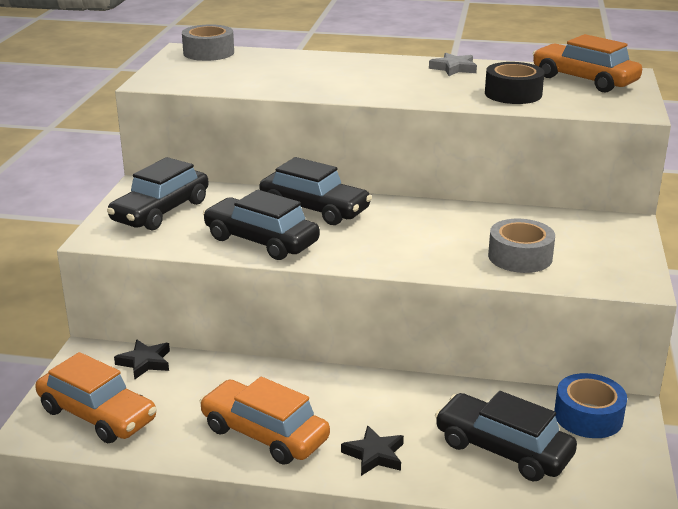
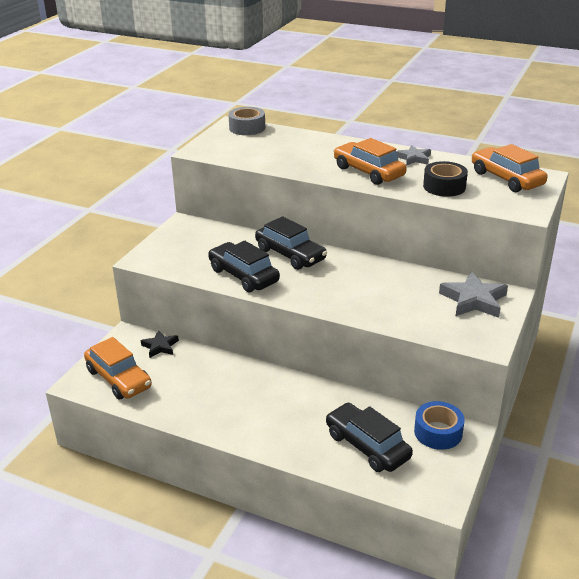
camera: 15 degrees right, 5 degrees up
black car [107,157,209,230] -> none
orange car [199,377,330,465] -> orange car moved to [334,138,407,185]
black star [341,425,404,476] -> none
grey tape [488,219,555,273] -> none
none -> grey star [439,272,508,318]

